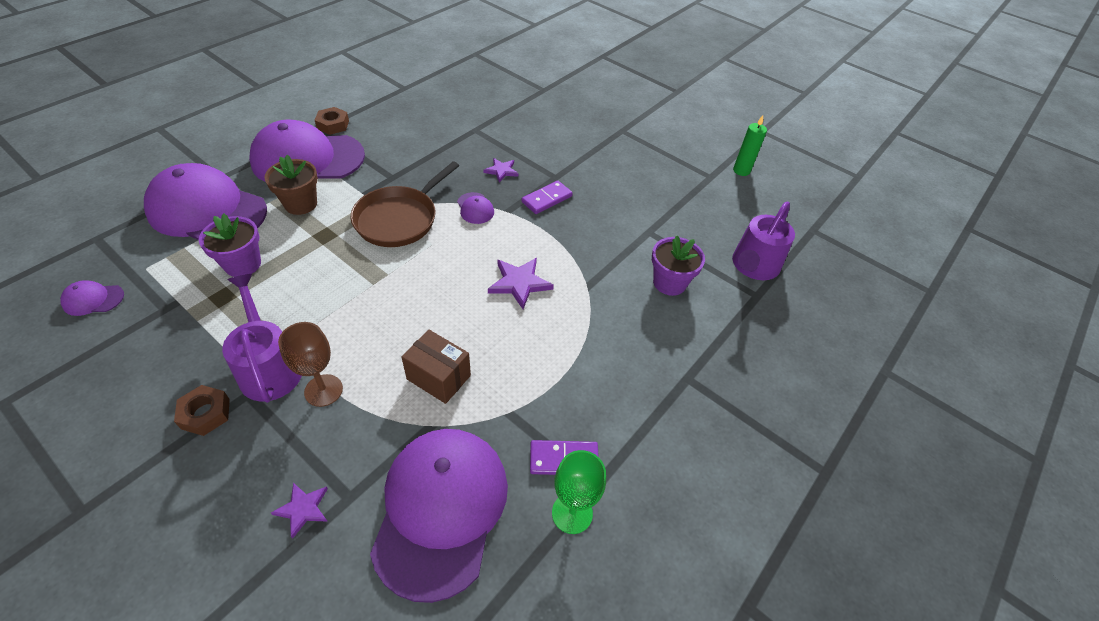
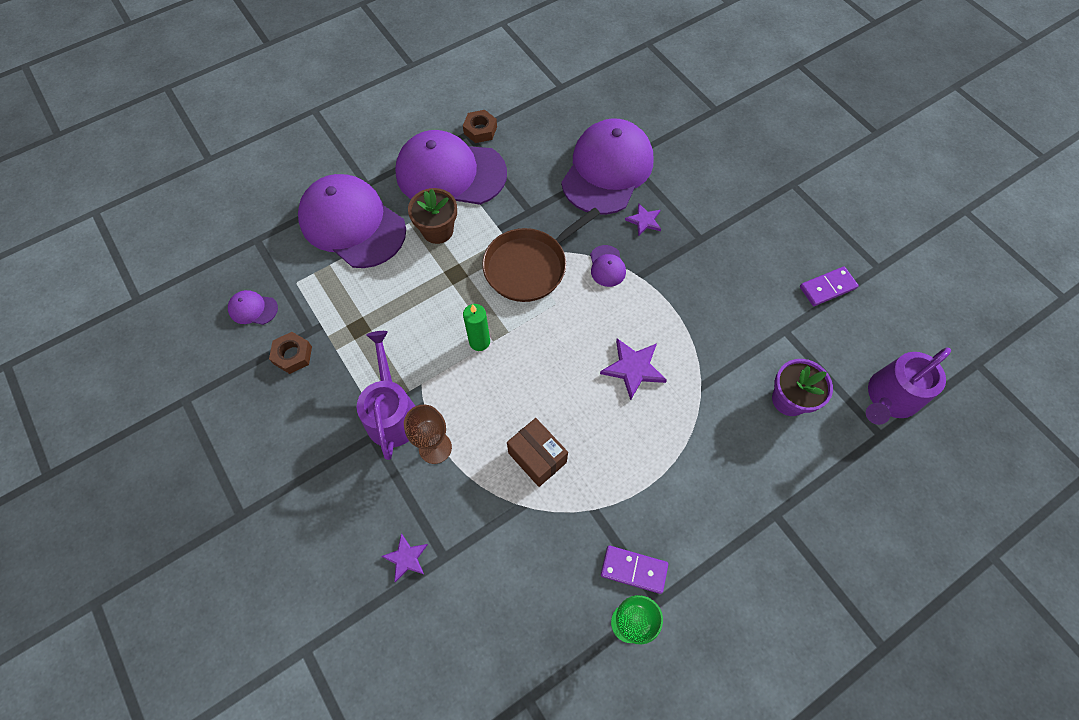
camera: 20 degrees right, 15 degrees up
brown nut [174,385,230,436] -> brown nut moved to [269,332,312,374]
purple flower pot [199,213,261,277] -> none
purple cap [370,429,508,603] -> purple cap moved to [561,118,653,215]
purple domino [522,181,573,214] -> purple domino moved to [800,266,859,306]
green candle [733,115,767,176] -> green candle moved to [463,304,490,351]

